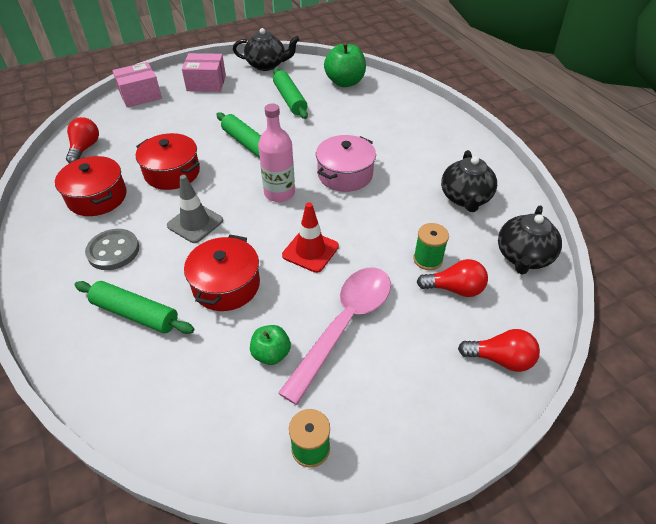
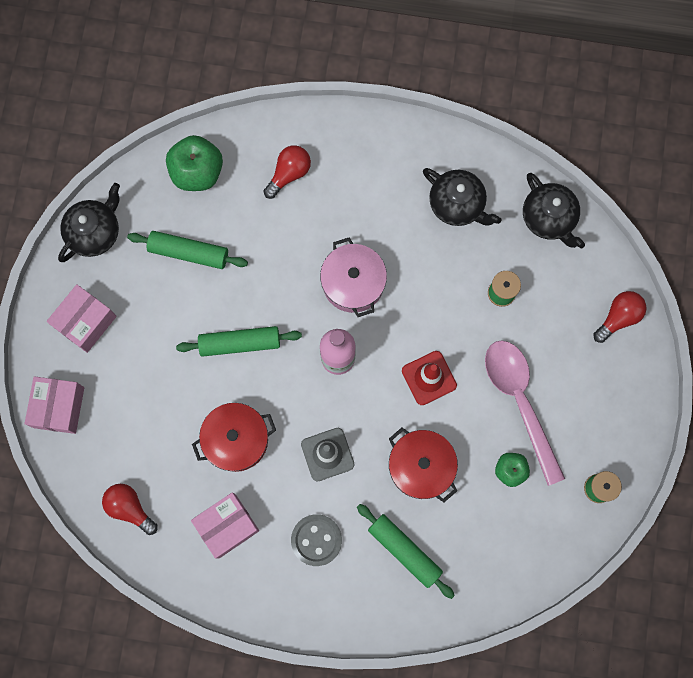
camera: 55 degrees left, 30 degrees up
red pot [55,156,127,216] -> pink box [191,493,259,558]
green rolling pin [74,281,194,334] -> green rolling pin turned 75 degrees clockwise [357,504,455,599]
red light bulb [417,259,488,297] -> red light bulb moved to [263,145,311,199]

